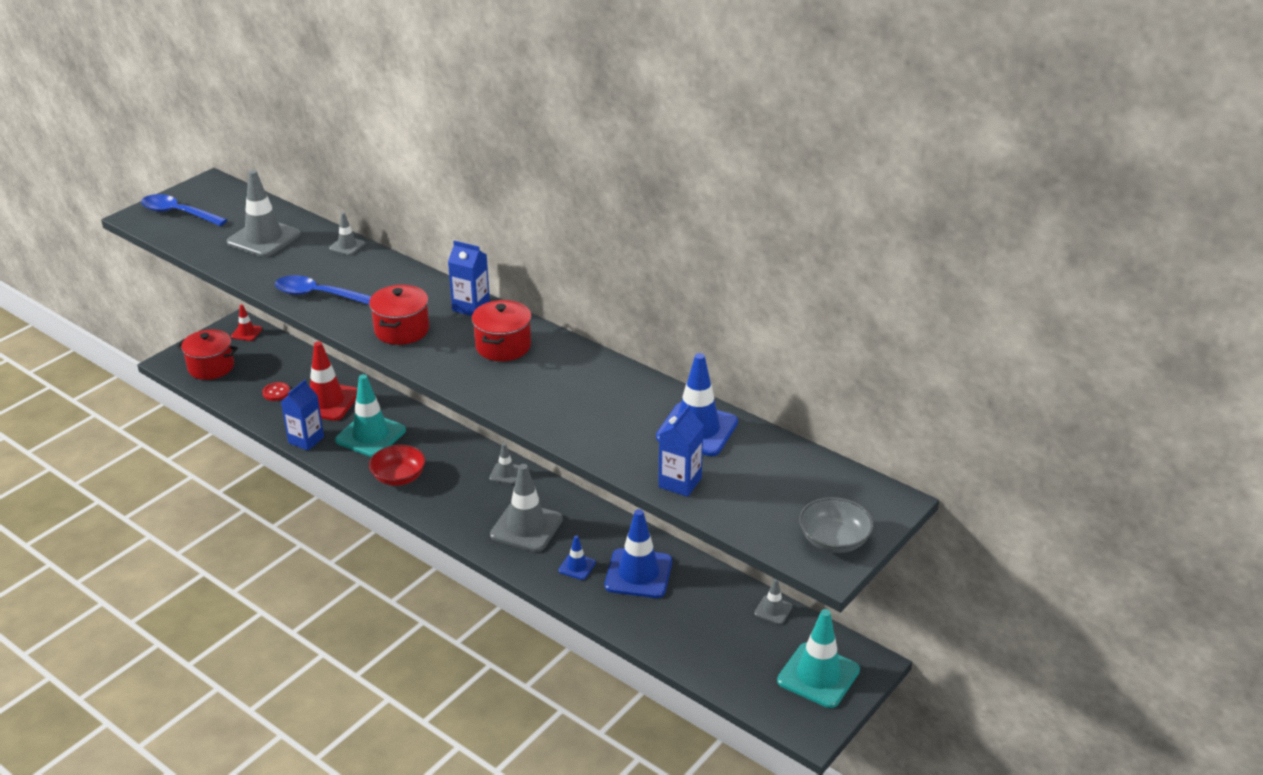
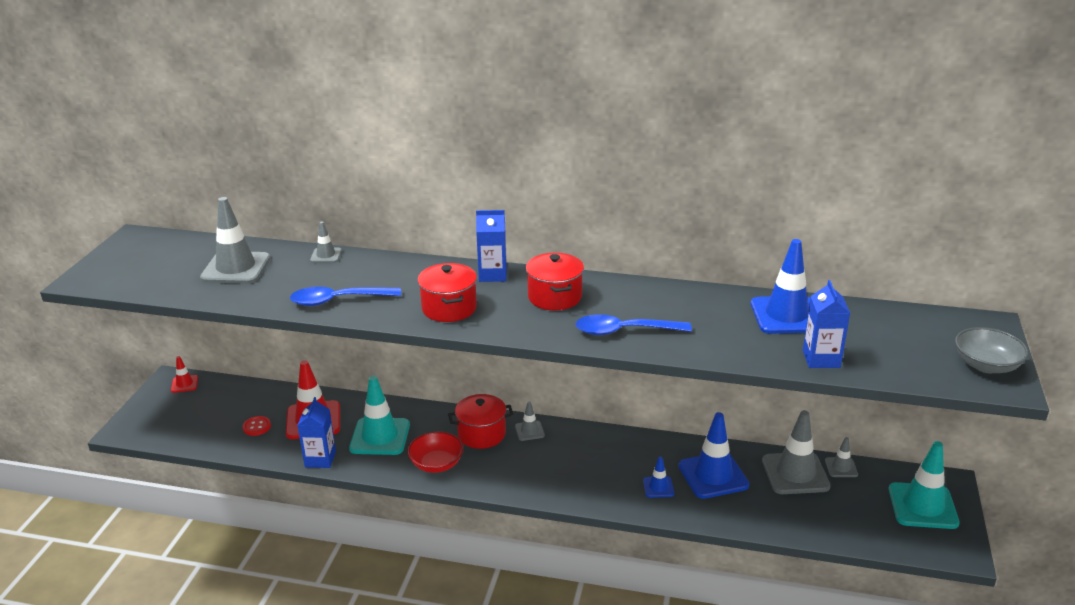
camera: 25 degrees left, 5 degrees down
blue spoon [141,194,227,226] -> blue spoon moved to [575,314,692,335]
red pot [176,329,238,380] -> red pot moved to [448,394,513,449]
grey traffic cone [490,464,563,552] -> grey traffic cone moved to [762,410,831,494]

